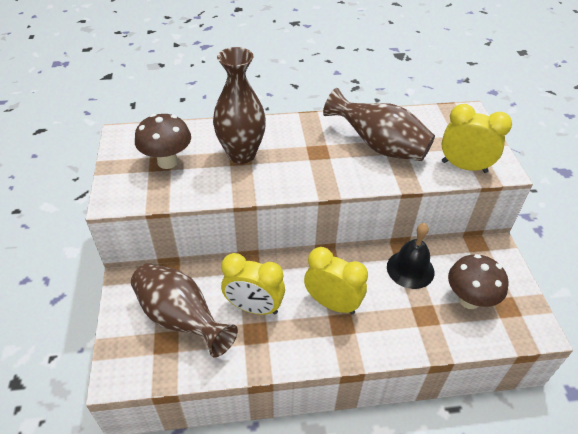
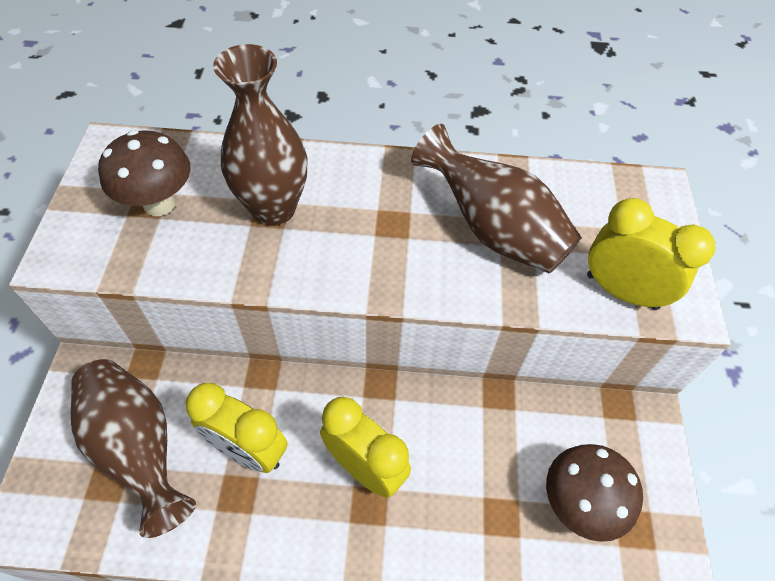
camera: 10 degrees right, 10 degrees up
black bell [387,223,434,289] -> none

